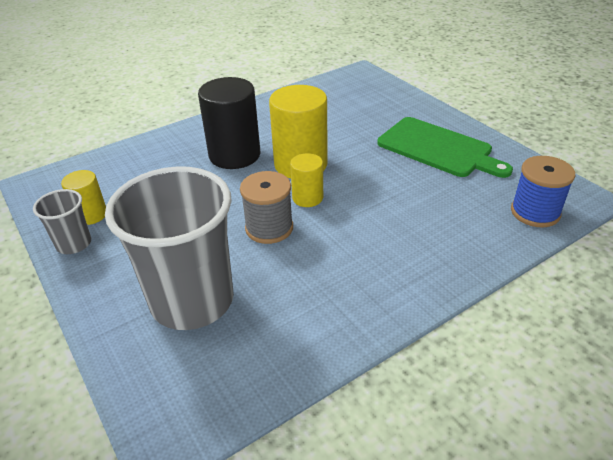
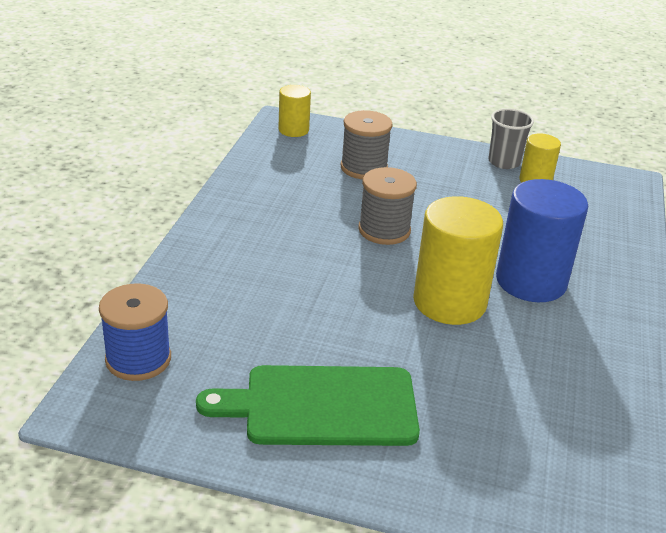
camera: 135 degrees right, 5 degrees down
grey cup [105,166,234,330] -> grey spool [341,110,392,179]
black cylinder [198,77,260,169] -> blue cylinder [496,179,588,302]
yellow cylinder [290,153,323,207] -> yellow cylinder moved to [278,85,311,137]

